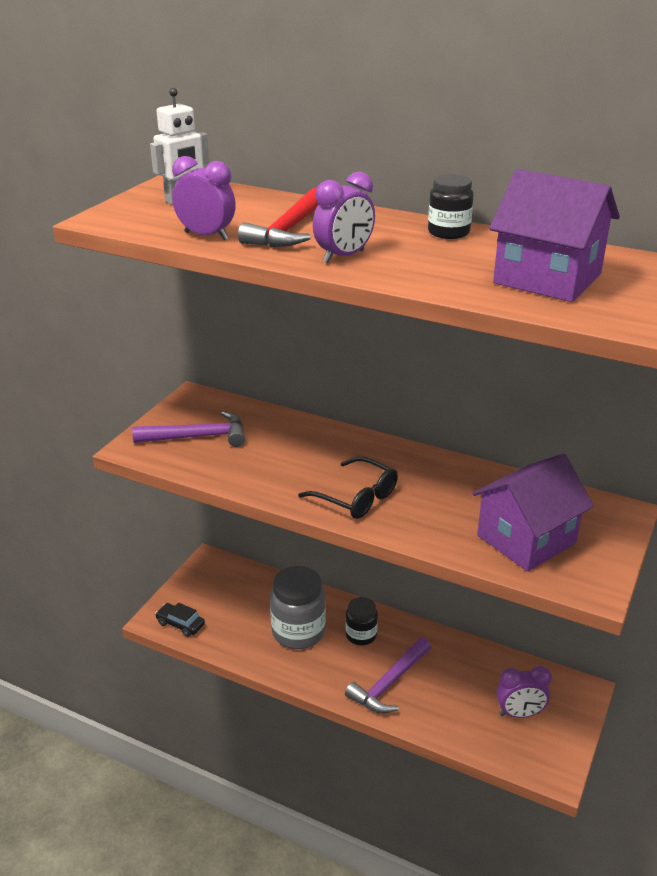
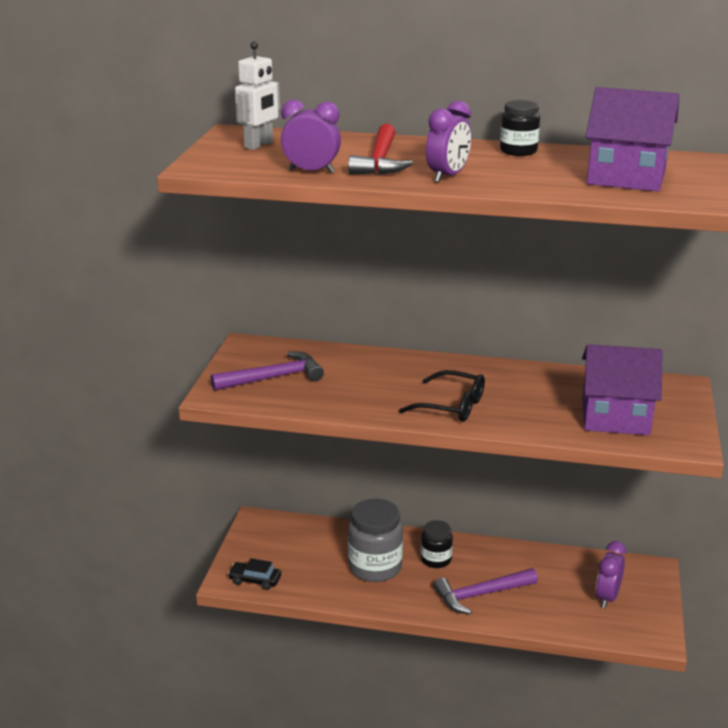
camera: 15 degrees left, 5 degrees down
purple hammer [345,637,431,714] -> purple hammer turned 45 degrees clockwise [433,568,538,614]
purple house [472,454,594,571] -> purple house turned 60 degrees clockwise [582,344,663,435]
purple clock [497,666,552,718] -> purple clock turned 135 degrees clockwise [596,541,626,608]

